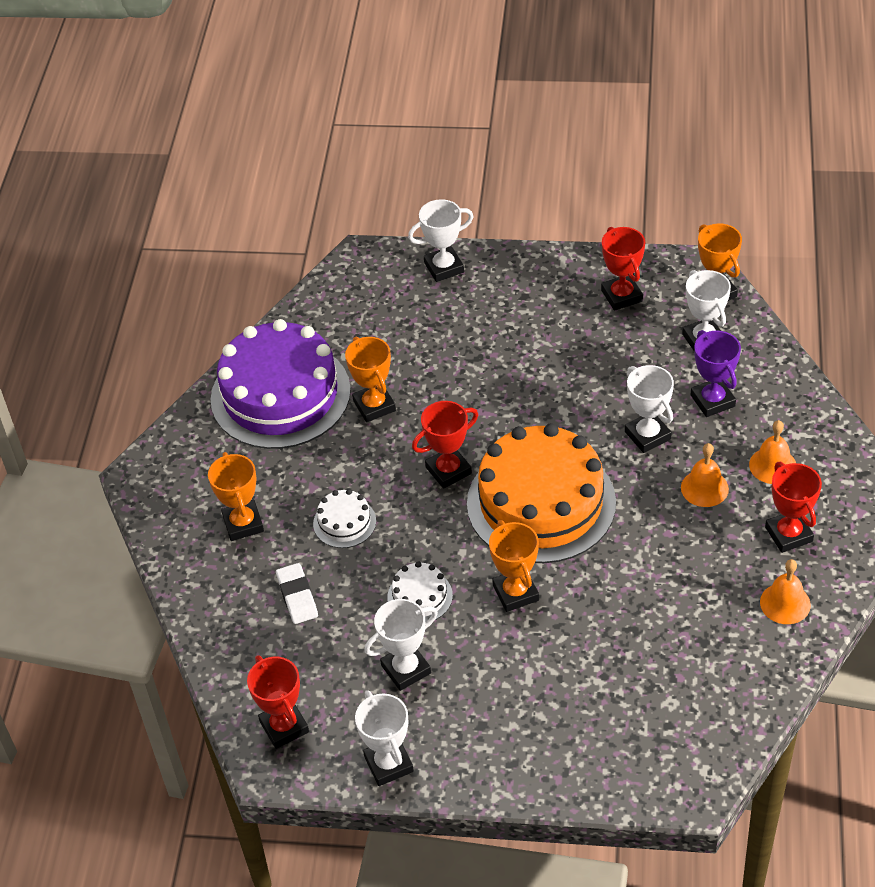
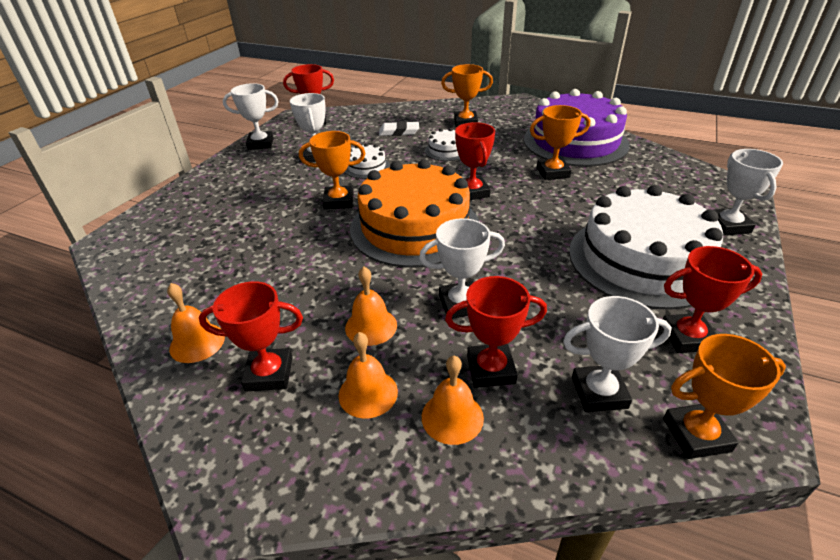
camera: 105 degrees right, 10 degrees down
purple trophy [691,330,741,417] -> red trophy [445,276,547,388]
none -> orange bell [422,356,484,445]
none -> white cake [569,185,723,310]

